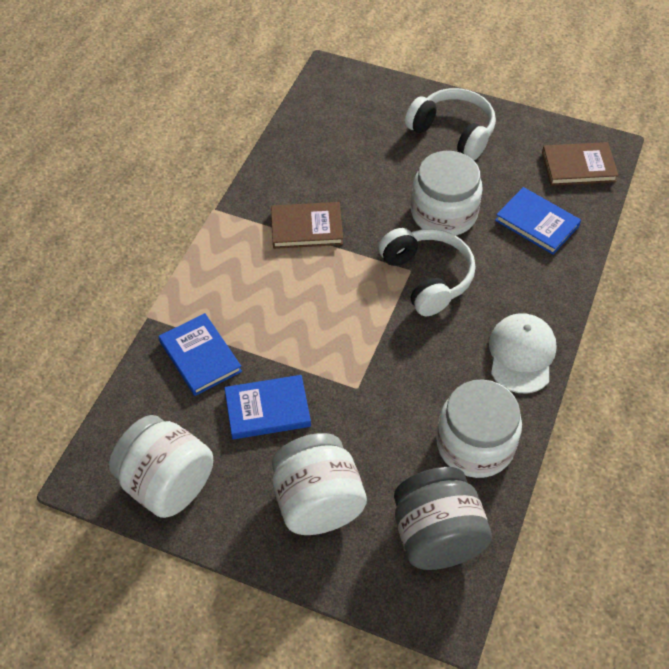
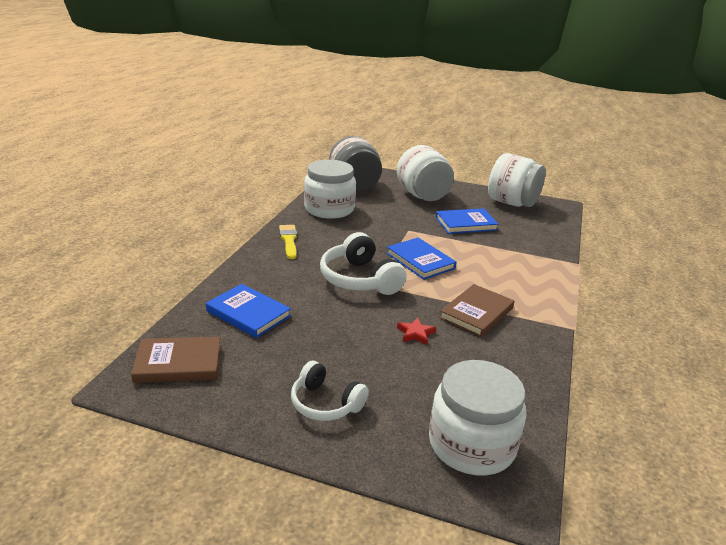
camera: 175 degrees right, 25 degrees down
blue book [159,313,242,396] -> blue book moved to [386,238,457,280]
brown book [271,202,343,249] -> brown book turned 45 degrees counterclockwise [439,284,514,337]
white headphones [405,88,496,160] -> white headphones [291,361,369,421], size x0.65
white jar [411,151,483,236] -> white jar moved to [429,360,527,475]
white cap [489,313,557,394] -> yellow brush [279,225,297,259]
none -> red star [397,317,436,345]

